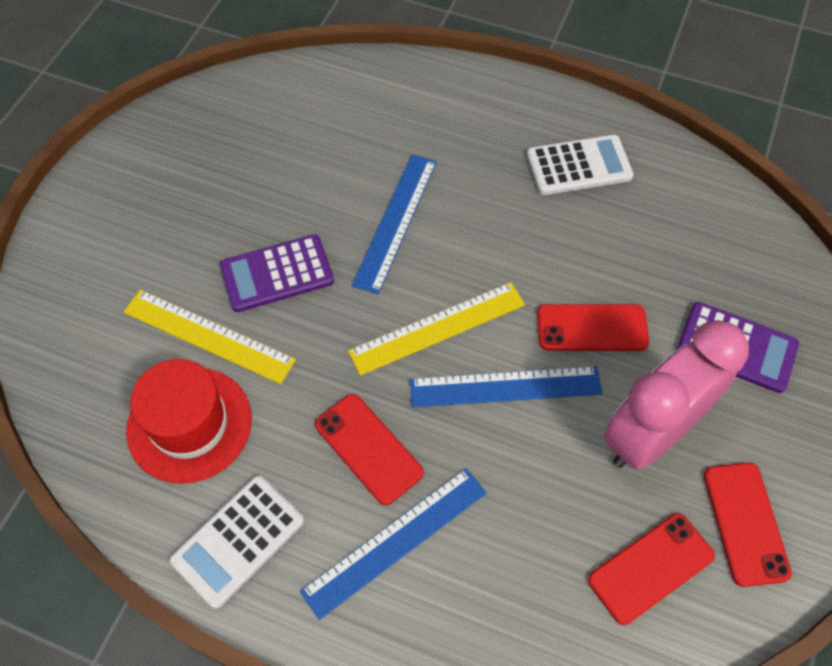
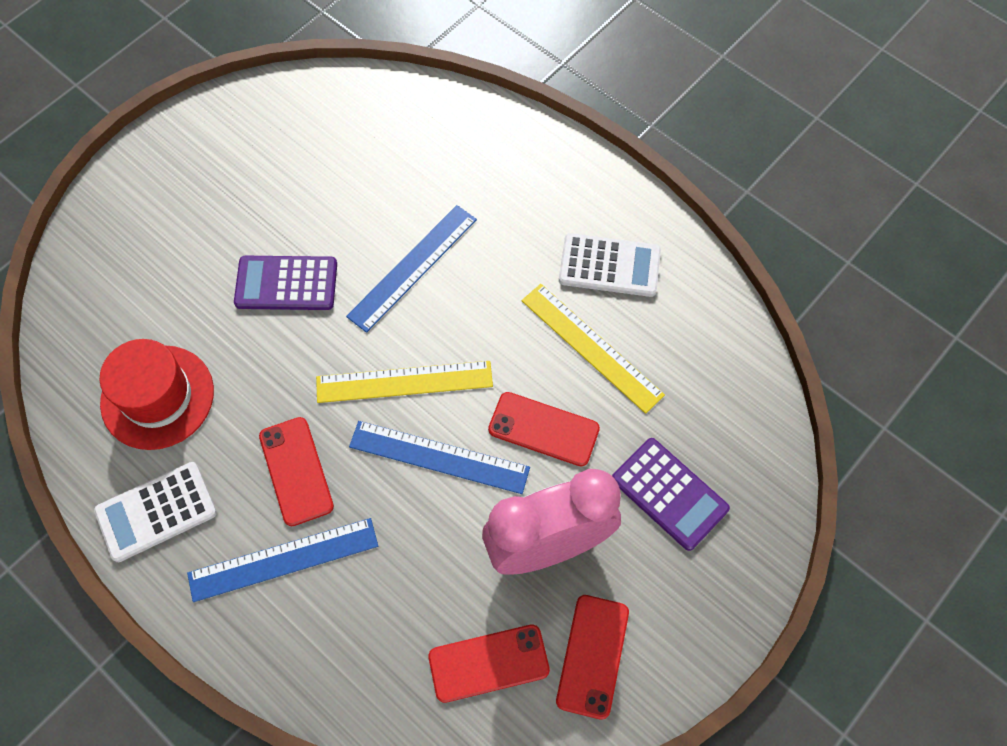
camera: 20 degrees right, 5 degrees up
yellow ruler [124,290,296,384] -> yellow ruler moved to [522,284,665,414]

